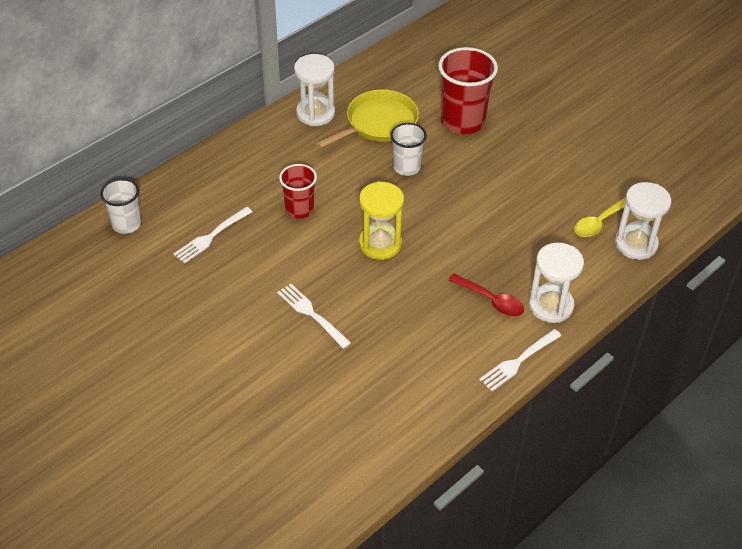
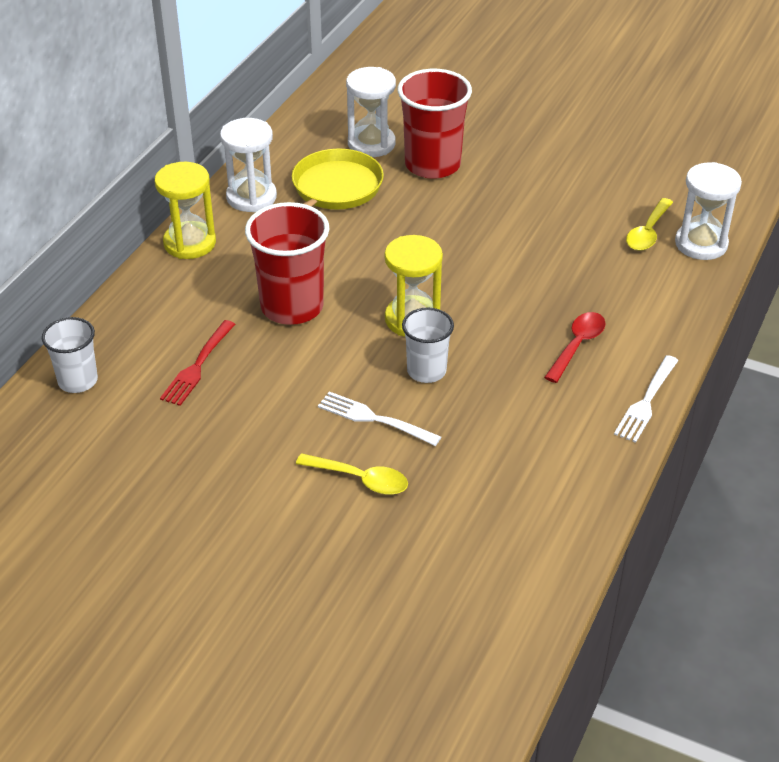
camera: 20 degrees left, 5 degrees down
white fork [174,207,252,264] -> red fork [160,320,235,406]
red cup [279,164,317,219] -> red cup [245,202,329,325], size x1.68
white cup [390,123,427,176] -> white cup moved to [402,308,454,383]
red spoon [449,274,524,316] -> red spoon turned 75 degrees counterclockwise [544,312,605,383]
white hourglass [529,243,584,323] -> white hourglass moved to [346,67,396,157]
none -> yellow hourglass [155,162,216,259]
none -> yellow spoon [296,453,408,495]

